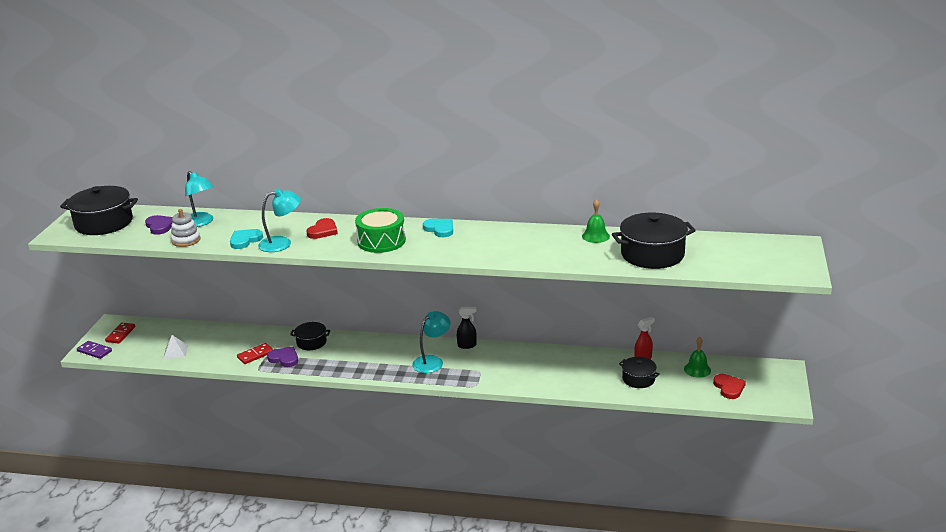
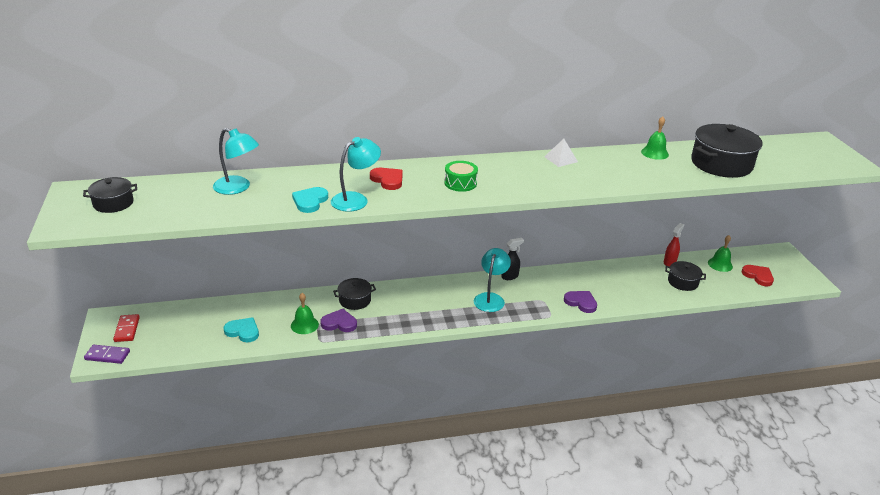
camera: 25 degrees left, 5 degrees up
black pot [60,186,138,235] -> black pot [83,177,137,213], size x0.55
purple heart [145,215,172,235] -> purple heart moved to [564,291,597,313]
white pyramid [163,335,188,359] -> white pyramid moved to [544,139,578,167]
white stacking toy [171,209,200,247] -> none
red domino [237,343,273,364] -> green bell [291,293,319,334]
red heart [306,218,338,239] -> red heart turned 45 degrees counterclockwise [370,168,403,190]
green drum [355,208,406,253] -> green drum [444,161,478,192], size x0.63
turquoise heart [423,219,453,237] -> turquoise heart moved to [224,317,259,342]

